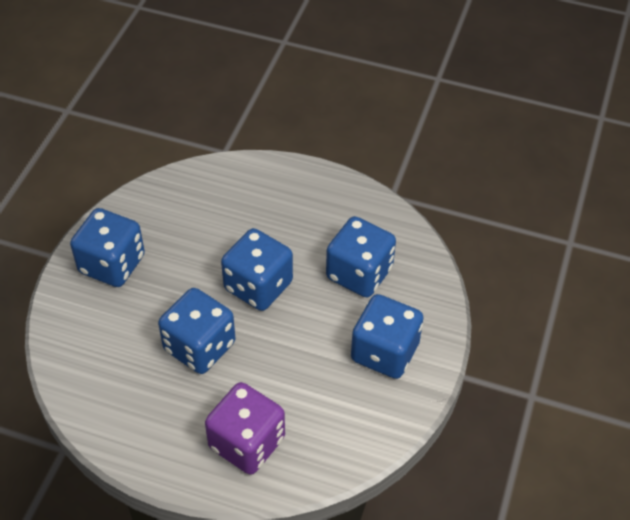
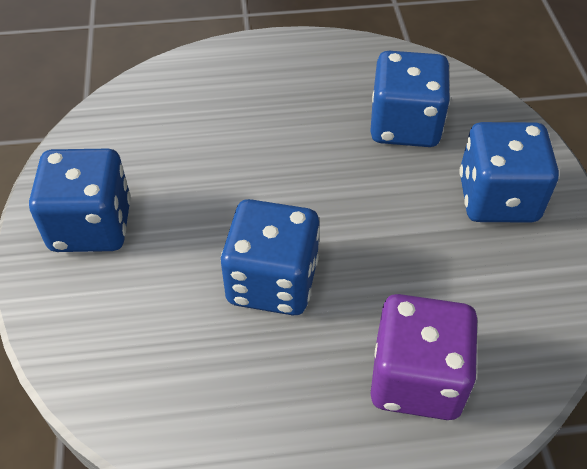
camera: 25 degrees left, 0 degrees up
blue dice [221,228,293,311] -> none

